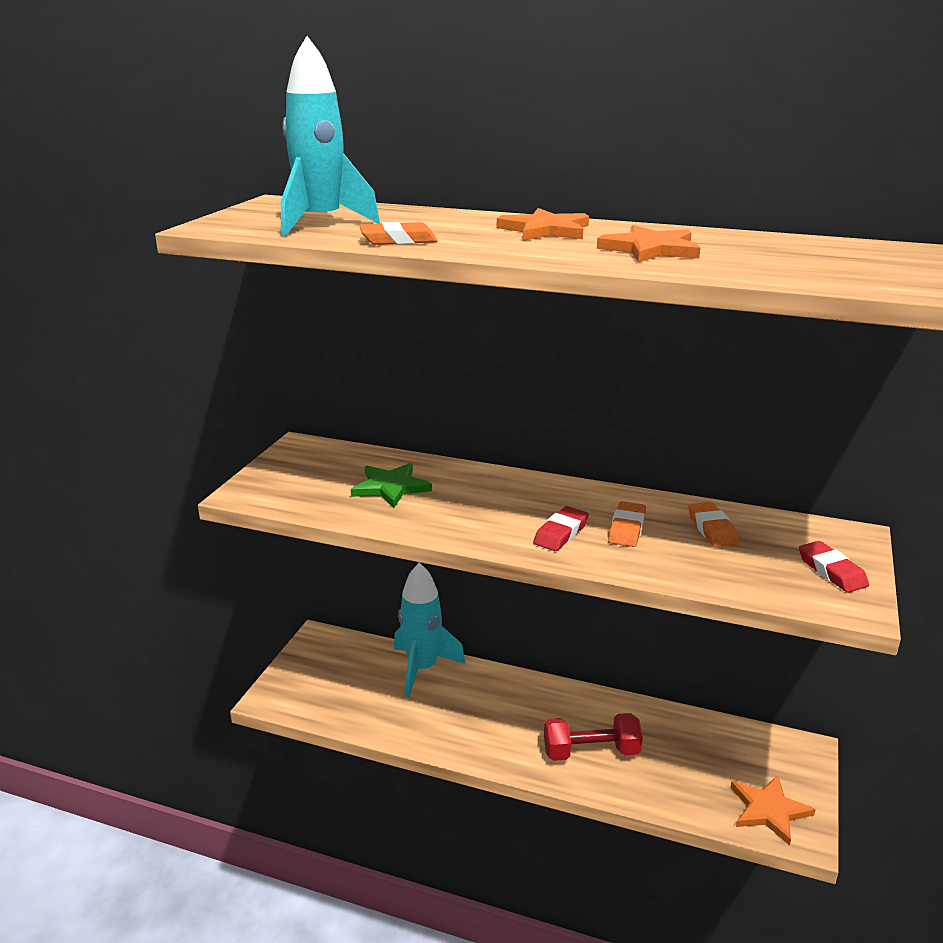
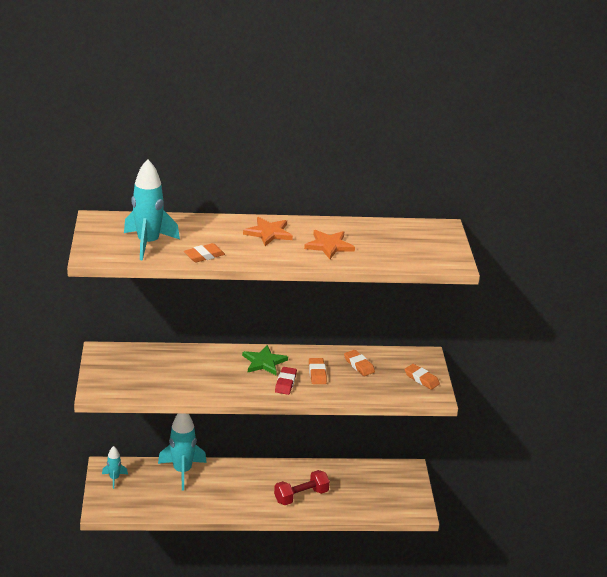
camera: 25 degrees left, 5 degrees up
green star [351,463,432,508] -> green star moved to [242,345,288,375]
orange star [730,775,816,846] -> none
red eraser [799,541,869,593] -> orange eraser [405,364,440,390]
none -> turquoise rocket [102,446,128,489]

